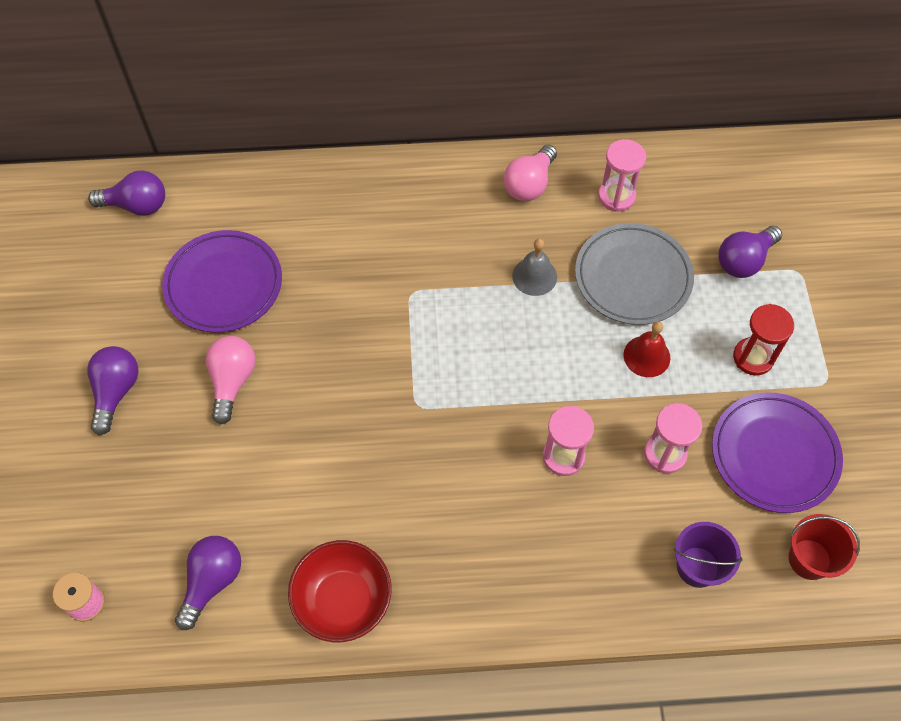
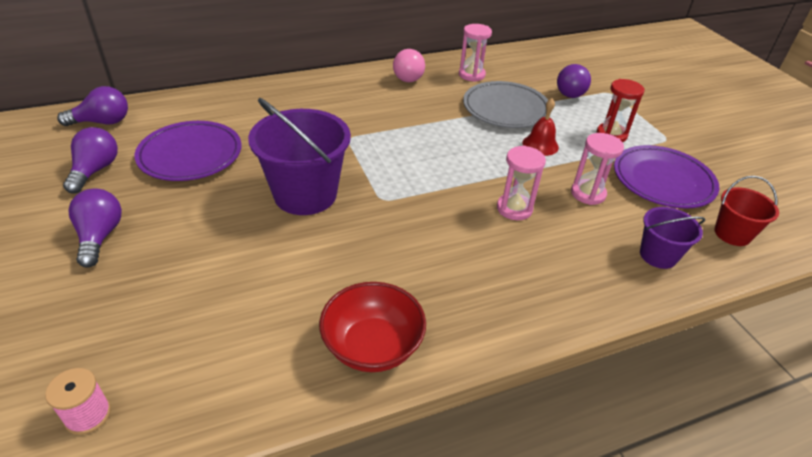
camera: 20 degrees left, 20 degrees down
purple light bulb [175,536,241,630] -> purple light bulb moved to [63,127,118,194]
pink light bulb [206,336,256,425] -> none
grey bell [512,239,557,296] -> none
none -> purple bucket [248,98,351,215]

